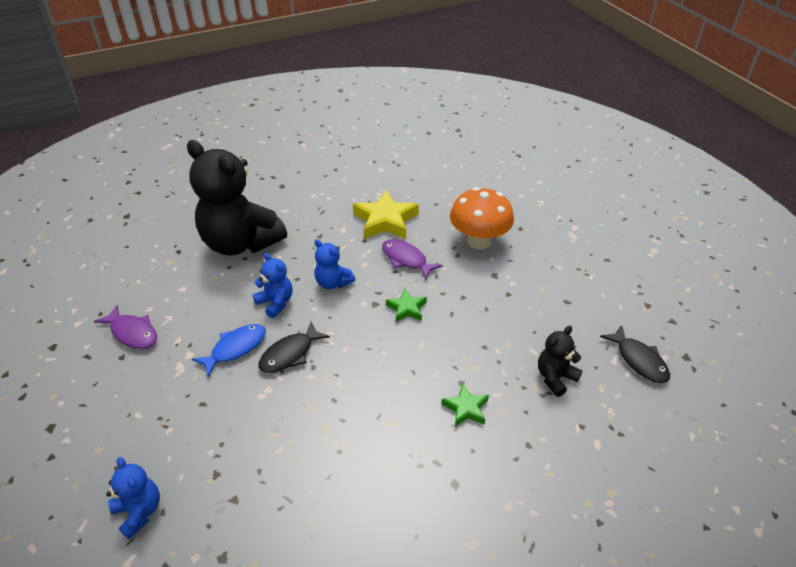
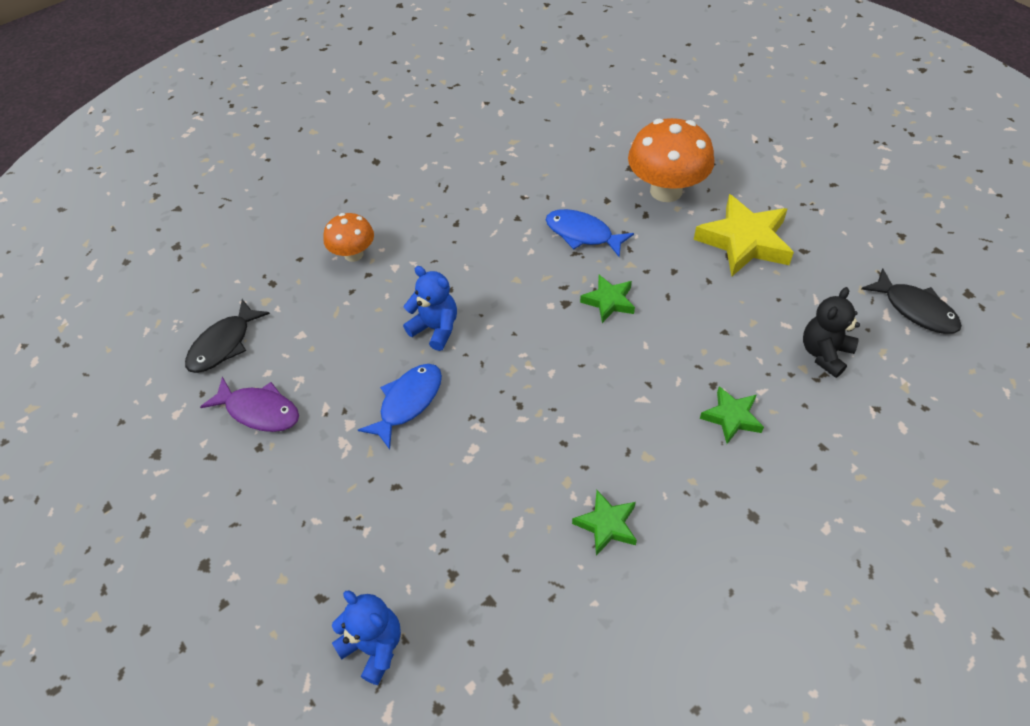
camera: 10 degrees left, 10 degrees up
black teddy bear [187,140,287,256] -> orange mushroom [324,213,374,262]
black fish [258,322,330,373] -> black fish moved to [185,299,270,373]
blue teddy bear [314,239,355,289] -> none
yellow star [353,190,419,239] -> yellow star moved to [694,194,794,276]
purple fish [382,239,443,280] -> blue fish [546,209,634,257]
none -> green star [572,490,637,556]

